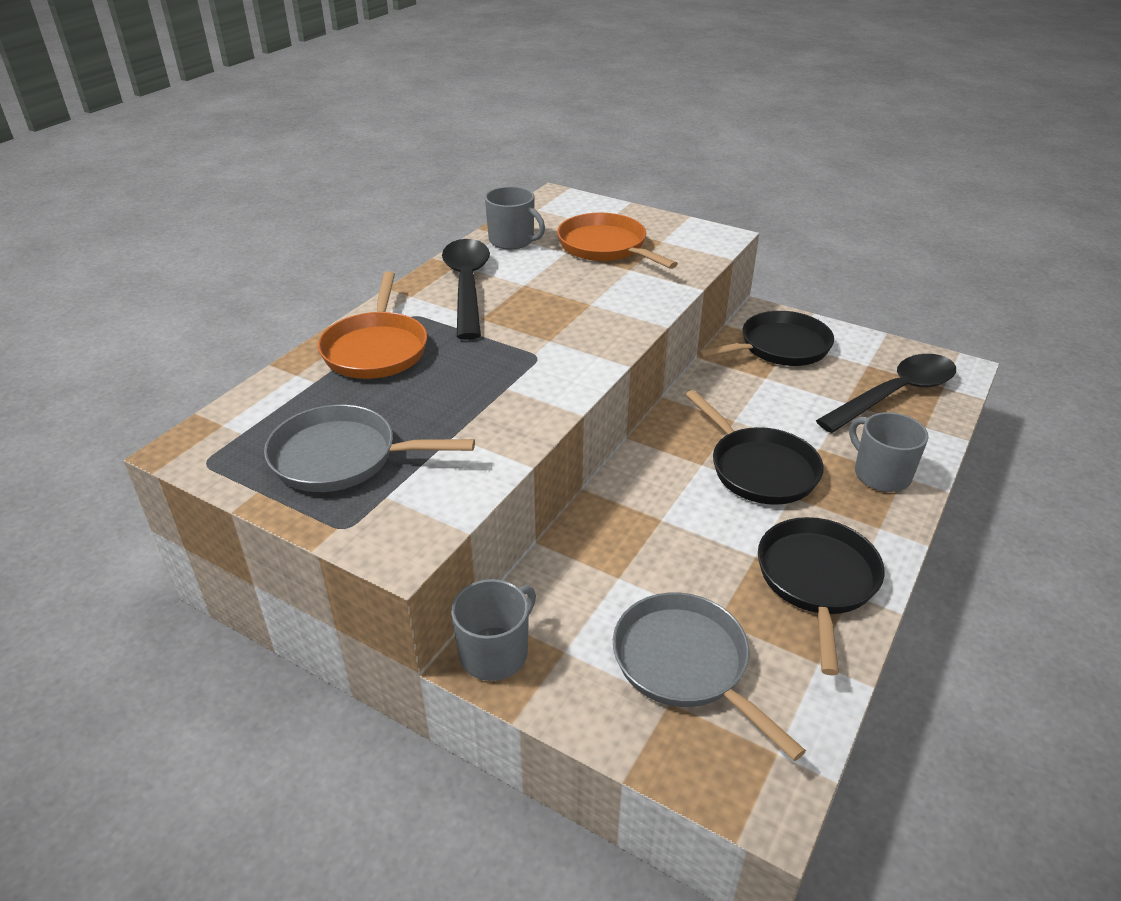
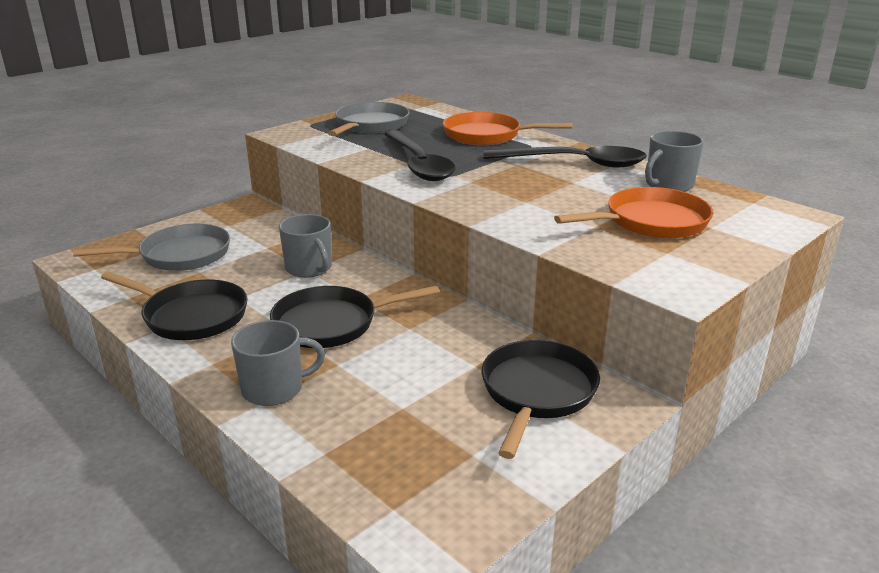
camera: 105 degrees right, 10 degrees down
grey mug [451,579,536,681] -> grey mug moved to [279,214,332,278]
black pan [697,311,834,366] -> black pan turned 150 degrees counterclockwise [482,340,600,459]
black spoon [816,354,956,433] -> black spoon moved to [384,130,455,181]

